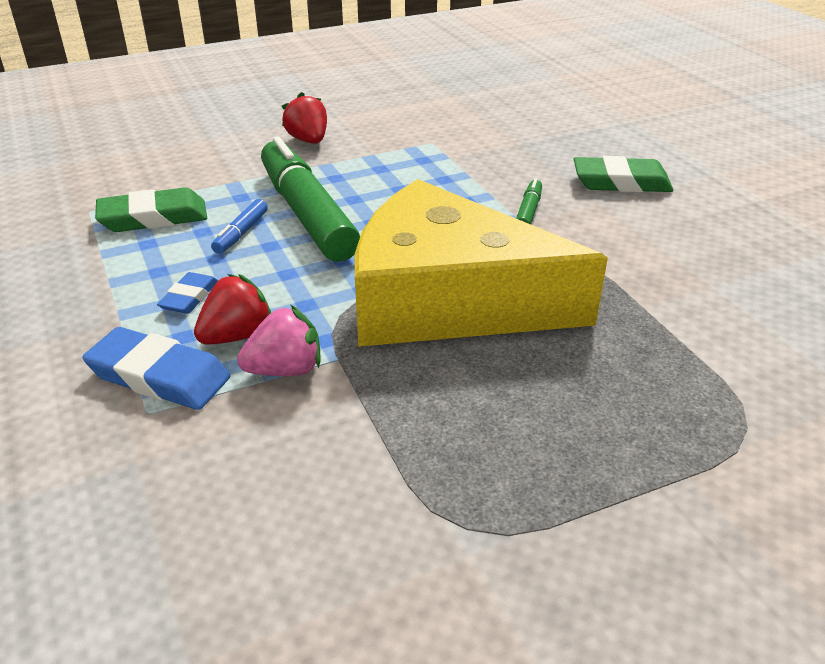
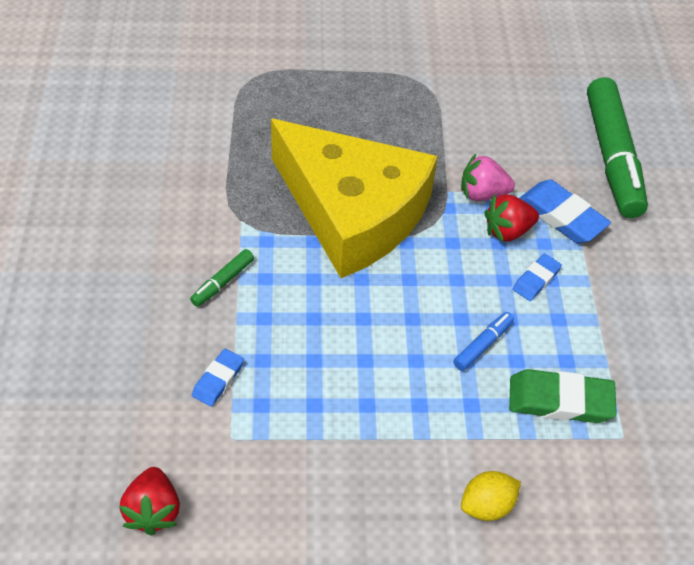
camera: 160 degrees left, 15 degrees up
green marker [261,136,360,262] -> green marker moved to [587,77,648,218]
red strawberry [282,92,327,144] -> red strawberry moved to [119,467,180,536]
green eraser [574,156,673,192] -> none
none -> blue eraser [192,349,244,407]
none -> yellow lemon [461,471,521,521]

